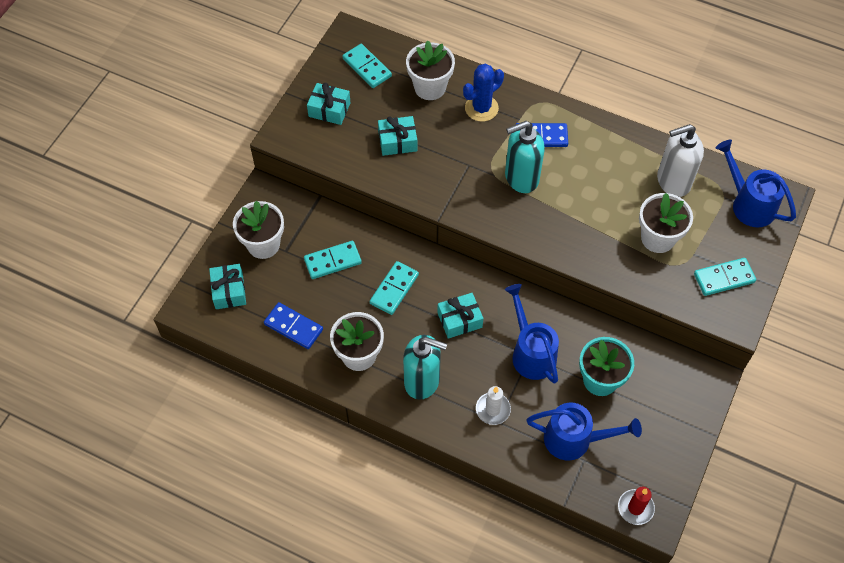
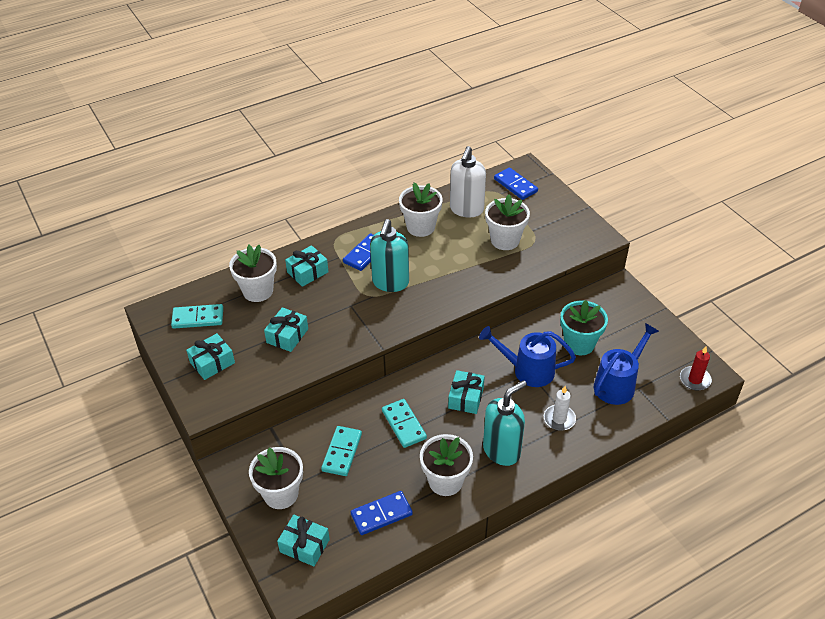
camera: 55 degrees left, 15 degrees down
blue cactus [463,64,504,122] -> turquoise gift [285,245,329,287]
turquoise domino [694,258,756,296] -> none
blue watering can [716,140,796,227] -> blue domino [494,168,538,200]
none -> white flower pot [399,182,443,237]

